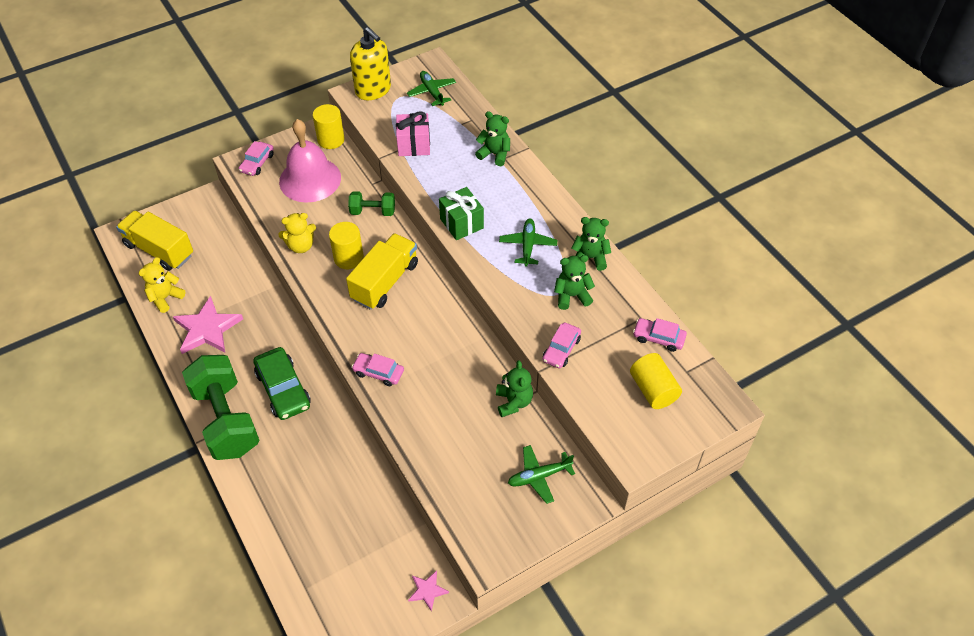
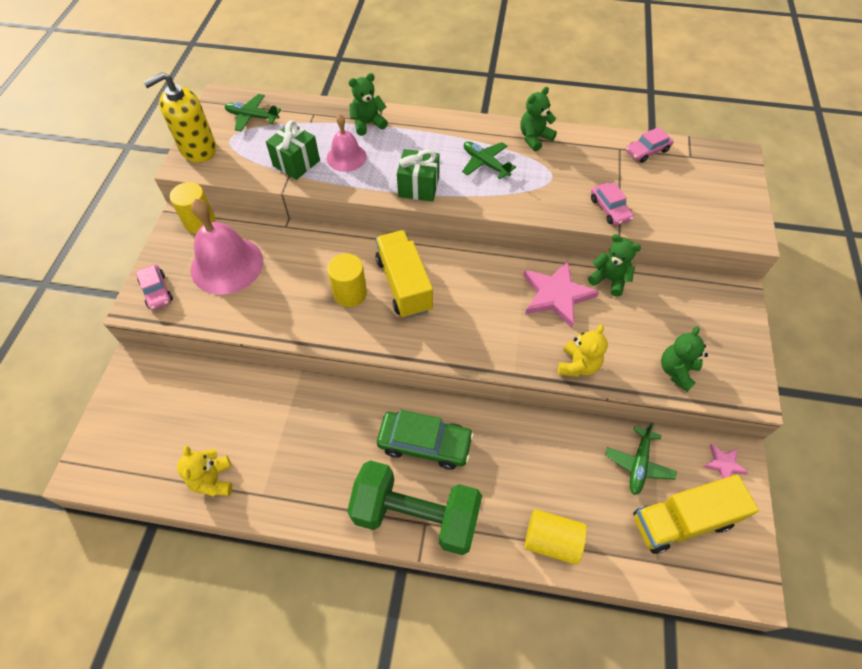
camera: 50 degrees left, 5 degrees up
yellow truck [116,211,193,271] -> yellow truck moved to [633,475,759,554]
pink star [173,296,243,354] -> pink star moved to [523,260,599,328]
yellow teddy bear [278,213,316,253] -> yellow teddy bear moved to [558,324,608,377]
green dumbbell [348,191,395,216] -> none
yellow soap dispenser [350,27,391,100] -> yellow soap dispenser turned 150 degrees clockwise [143,72,216,163]
pink car [352,353,404,386] -> none
pink gift [396,111,430,156] -> green gift [266,121,320,180]
green plane [508,445,575,504] -> green plane moved to [605,422,677,495]
green teddy bear [554,255,595,310] -> green teddy bear moved to [661,326,708,392]
yellow cylinder [630,353,682,409] -> yellow cylinder moved to [525,509,587,565]
none -> pink bell [327,114,367,172]

